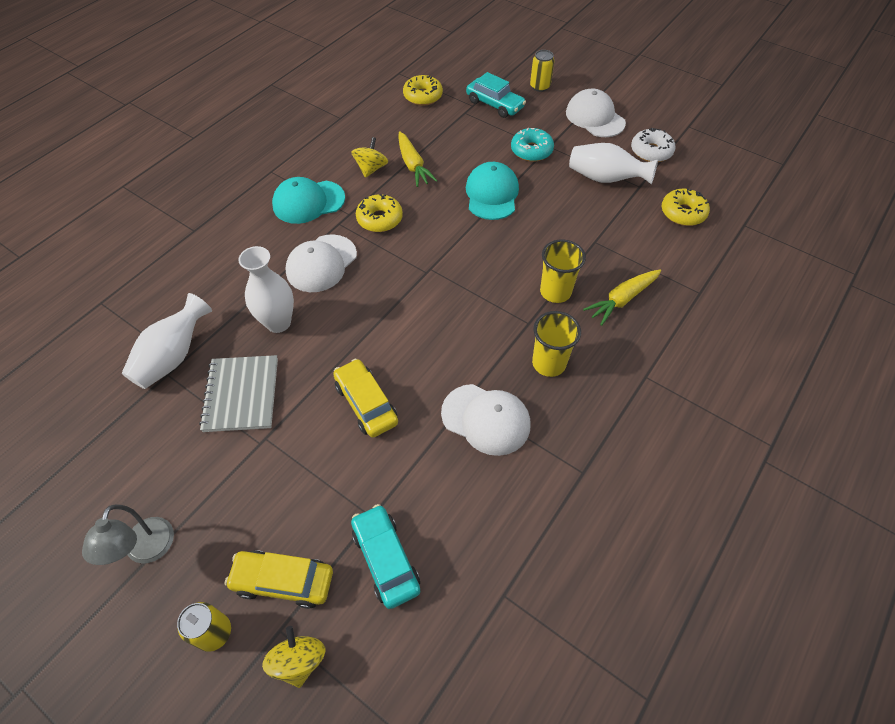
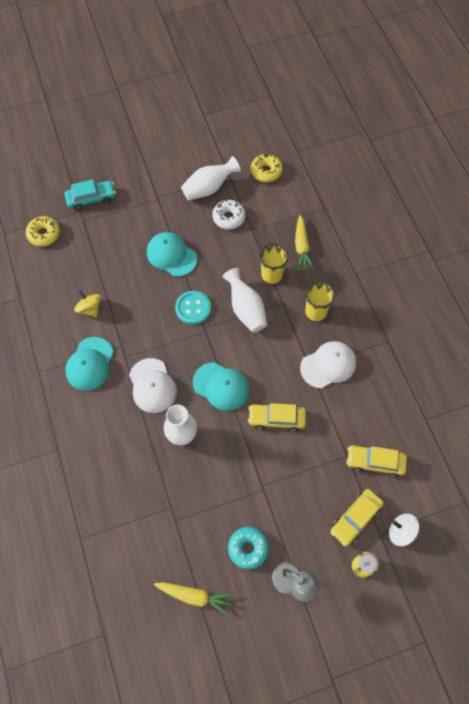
camera: 55 degrees left, 10 degrees up
white vase [122,293,212,389] -> white vase moved to [223,268,267,333]
grey notebook [199,355,278,432] -> none
yellow spinning top [262,626,326,688] -> white spinning top [389,514,419,546]
turquoise car [351,504,420,609] -> yellow car [347,445,407,478]
yellow donut [356,194,403,232] -> none
yellow carrot [399,131,438,187] -> yellow carrot moved to [154,582,234,616]
turquoise donut [511,128,554,162] -> turquoise donut moved to [228,527,269,569]
yellow can [530,50,554,92] -> none
white cap [566,88,626,137] -> none
white donut [631,128,675,162] -> white donut moved to [212,200,246,229]
none -> turquoise button [175,291,211,325]
none -> turquoise cap [193,362,249,411]

